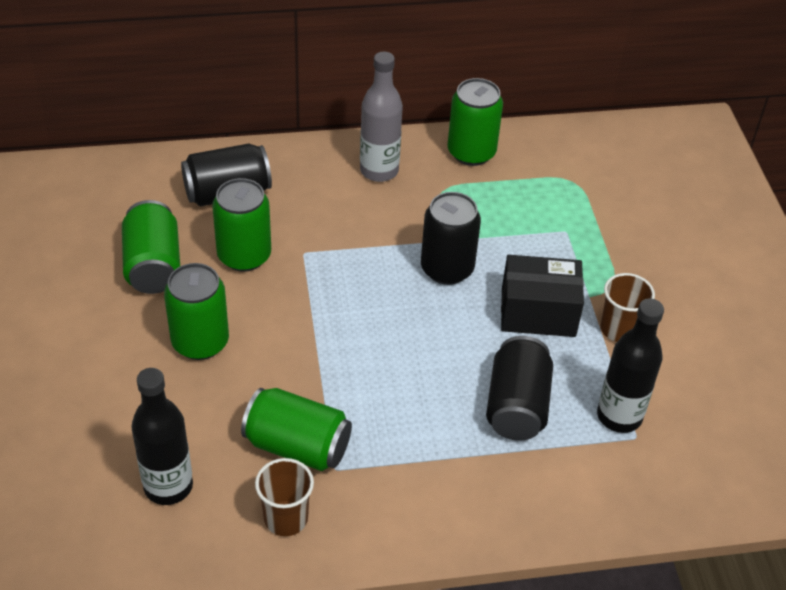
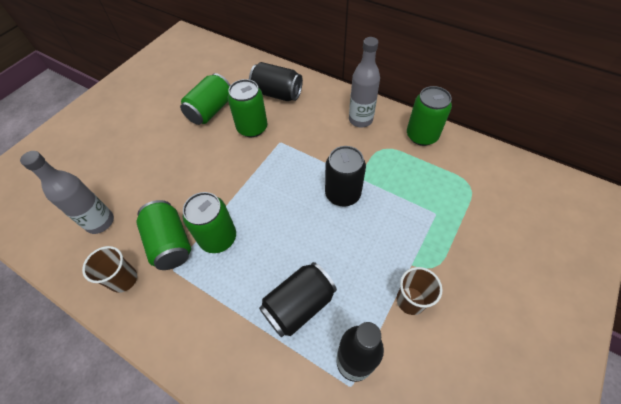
camera: 45 degrees right, 10 degrees up
black bottle [131,368,193,505] -> grey bottle [20,151,114,234]
green can [164,263,229,360] -> green can moved to [183,192,236,253]
black box [501,255,584,337] -> none

